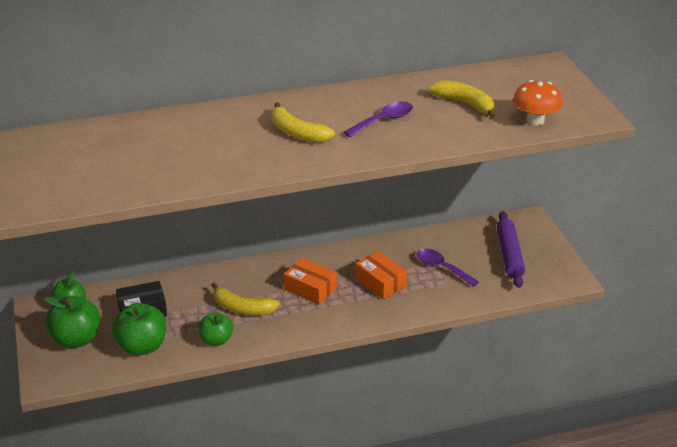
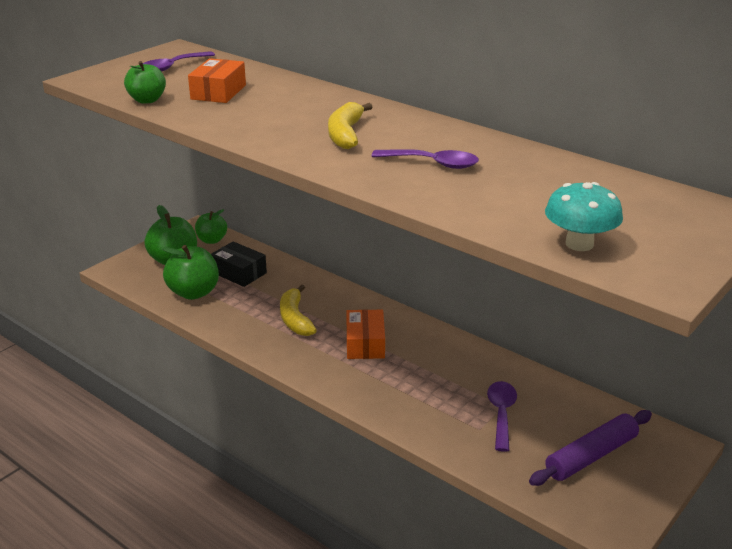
camera: 55 degrees right, 5 degrees down
green apple [199,312,233,346] -> green apple moved to [124,61,166,104]
orange box [355,251,407,299] -> orange box moved to [188,58,246,103]
yellow banana [429,80,495,119] -> none
orange mushroom [513,80,563,125] -> turquoise mushroom [545,182,623,251]
none -> purple spoon [143,51,215,72]

